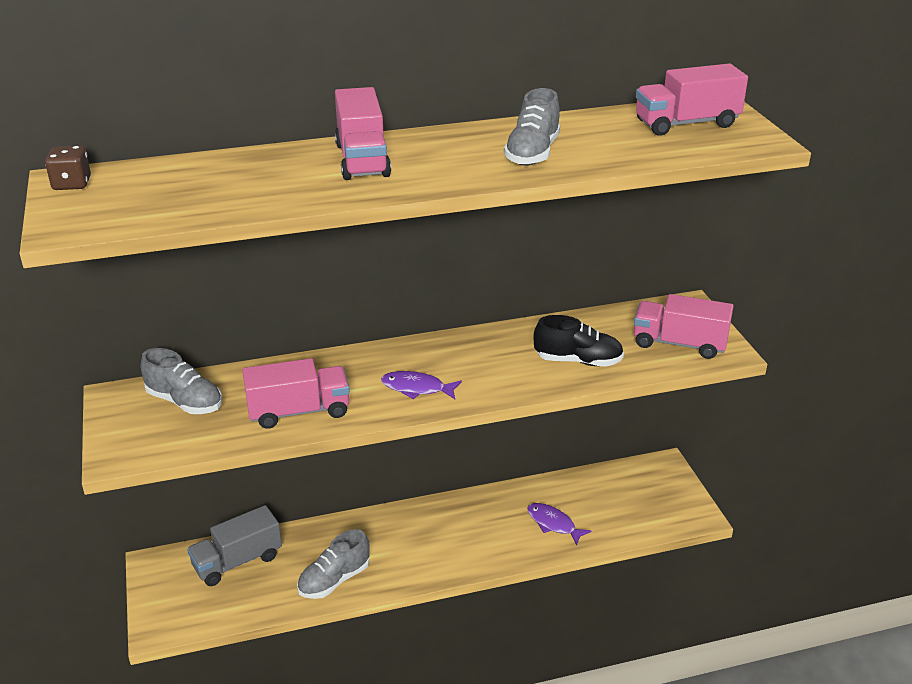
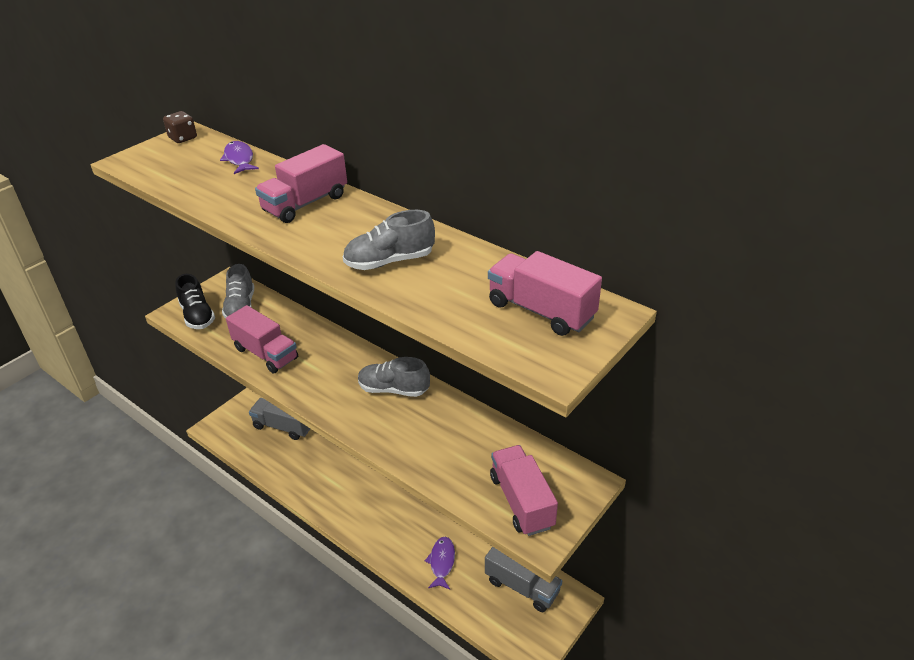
camera: 55 degrees right, 5 degrees up
grey shoe [297,529,370,599] -> grey shoe moved to [358,357,430,397]
purple fish [381,371,462,399] -> purple fish moved to [220,141,259,174]
black shoe [534,315,624,367] -> black shoe moved to [175,274,215,329]
none -> grey truck [485,547,562,612]

